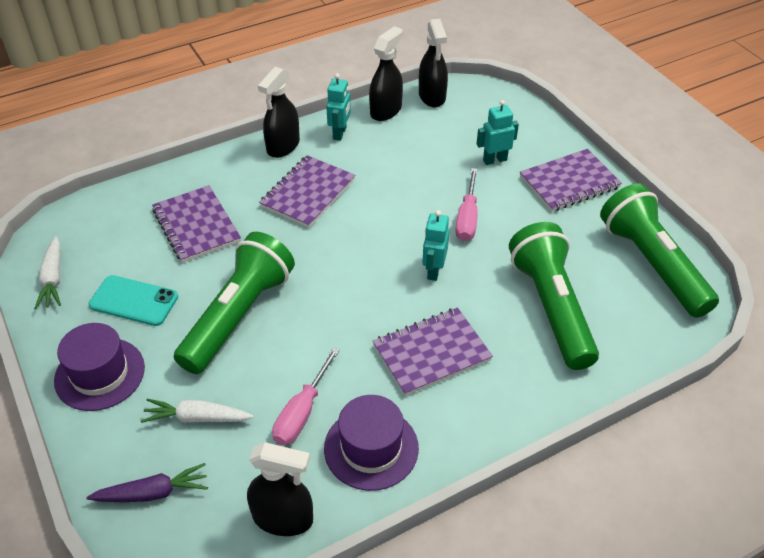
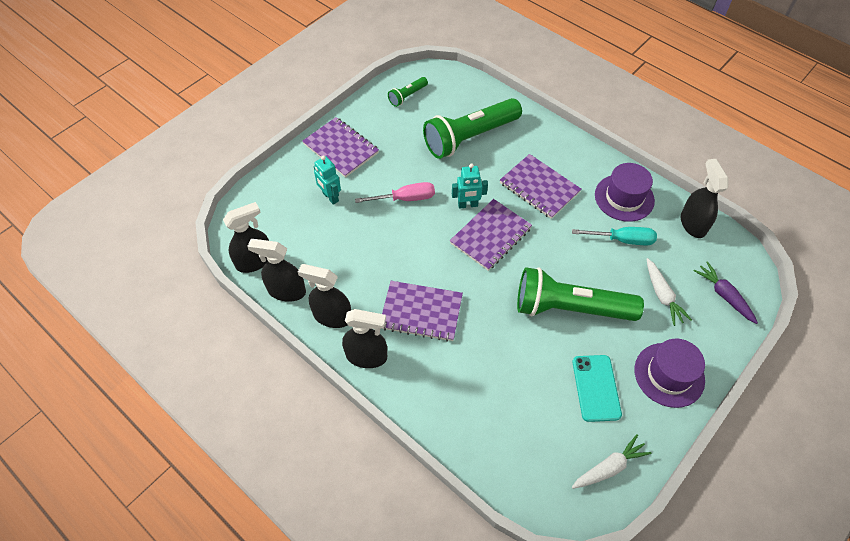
camera: 110 degrees left, 10 degrees up
purple notebook [152,185,241,263] -> purple notebook moved to [450,199,532,271]
pink screwdriver [272,347,340,445] -> turquoise screwdriver [572,227,657,245]
turquoise robot [326,73,351,141] -> black spray bottle [298,264,351,328]
green flashlight [600,183,719,318] -> green flashlight [388,77,428,107], size x0.45

